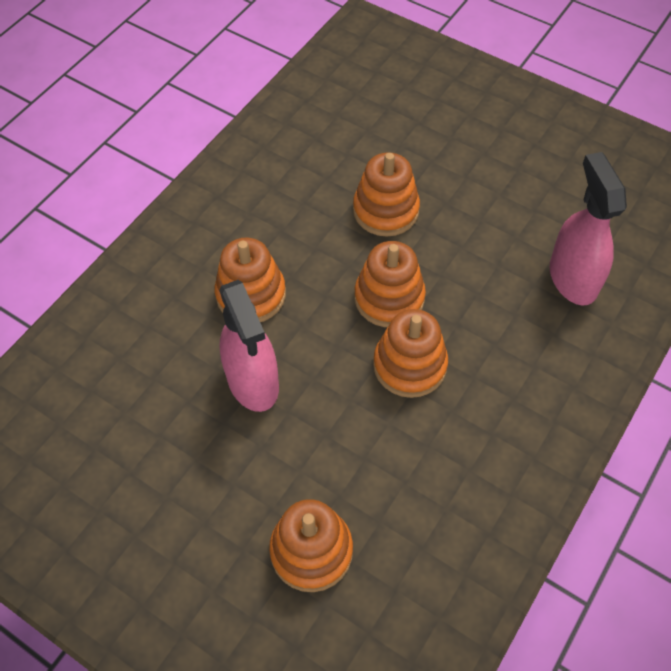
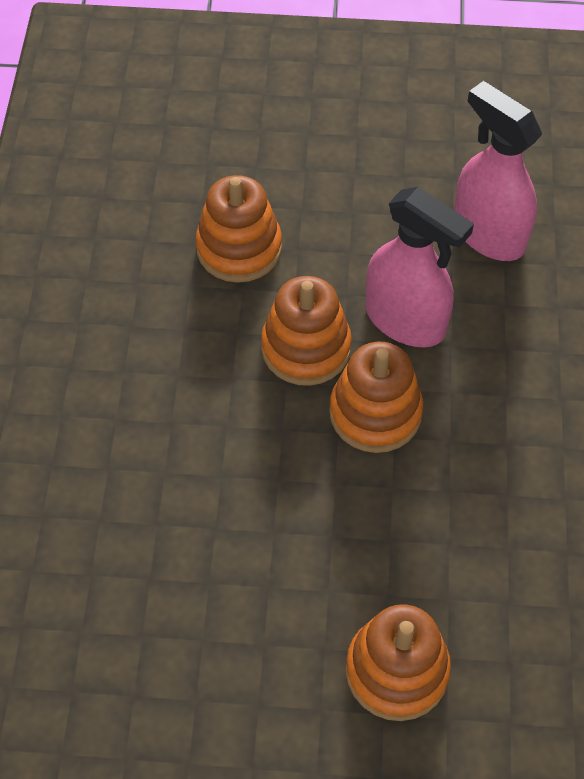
camera: 30 degrees left, 0 degrees up
orange stacking toy [214,237,286,322] -> none
pink spray bottle [219,280,279,412] -> pink spray bottle moved to [366,187,474,347]

